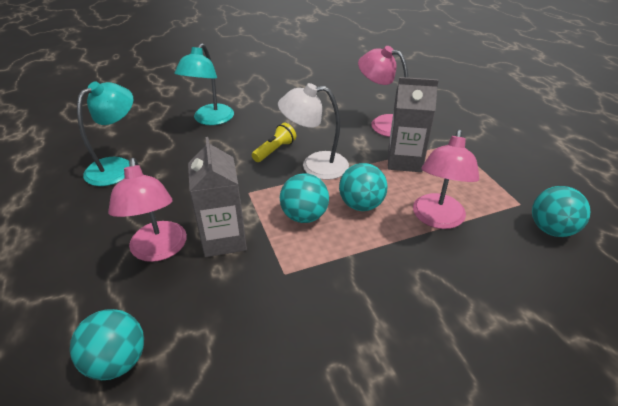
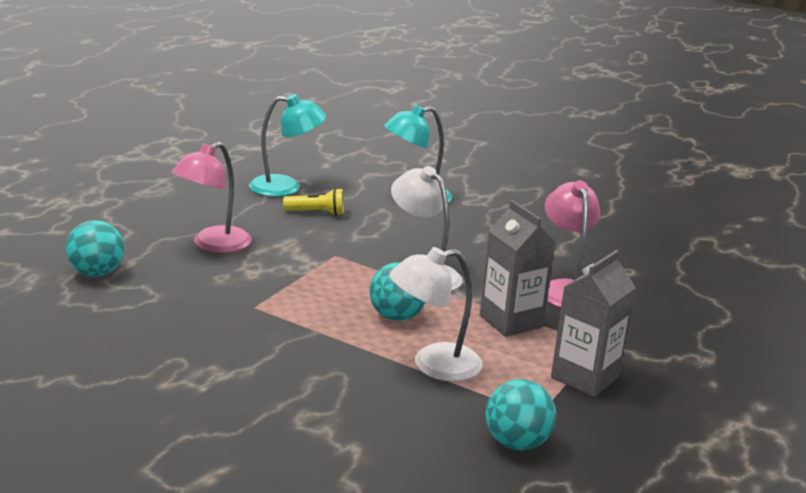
camera: 50 degrees right, 15 degrees down
grey carton [188,137,247,257] -> grey carton moved to [551,250,636,397]
yellow flashlight [252,123,296,162] -> yellow flashlight moved to [283,188,344,215]
turquoise ball [280,173,329,223] -> none
pink lamp [413,130,479,229] -> white lamp [390,247,482,382]

